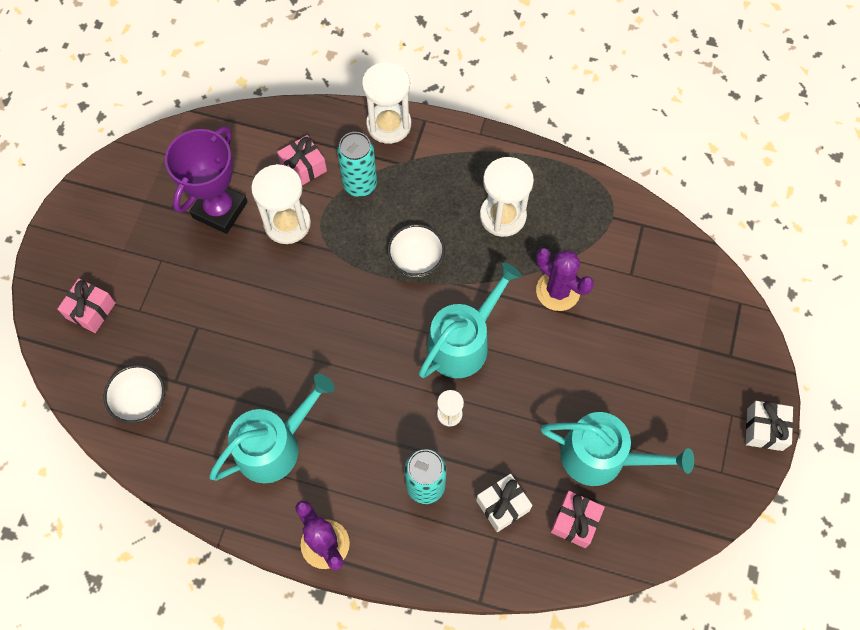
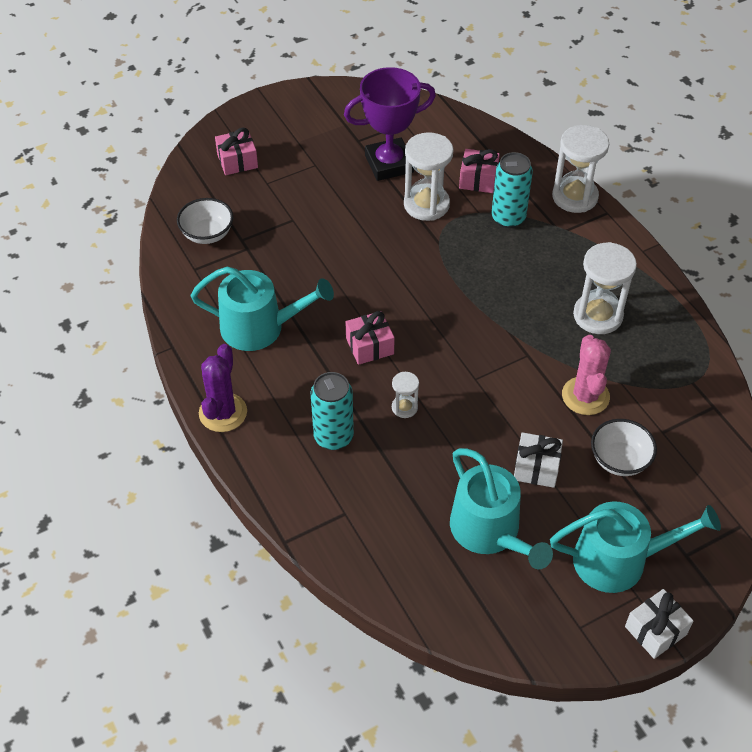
camera: 45 degrees right, 15 degrees down
white bowl [387,224,445,277] -> white bowl moved to [591,419,657,476]
turquoise watering can [419,263,522,378] -> turquoise watering can moved to [550,501,721,593]
white gift [476,474,533,532] -> white gift moved to [514,432,563,488]
purple cactus [536,248,594,311] -> pink cactus [562,335,611,415]
pink gift [550,491,605,548] -> pink gift moved to [345,311,395,365]

